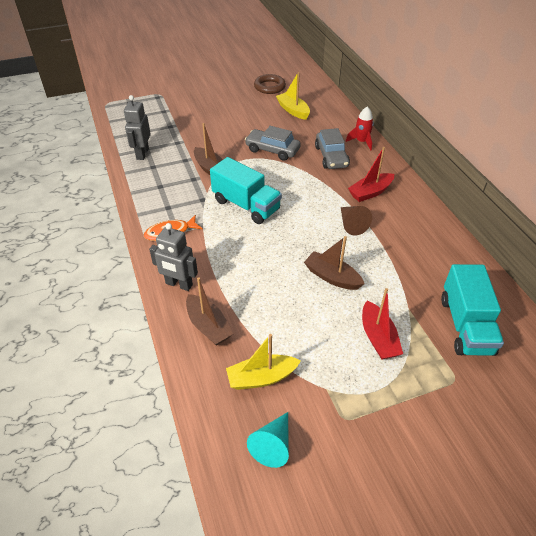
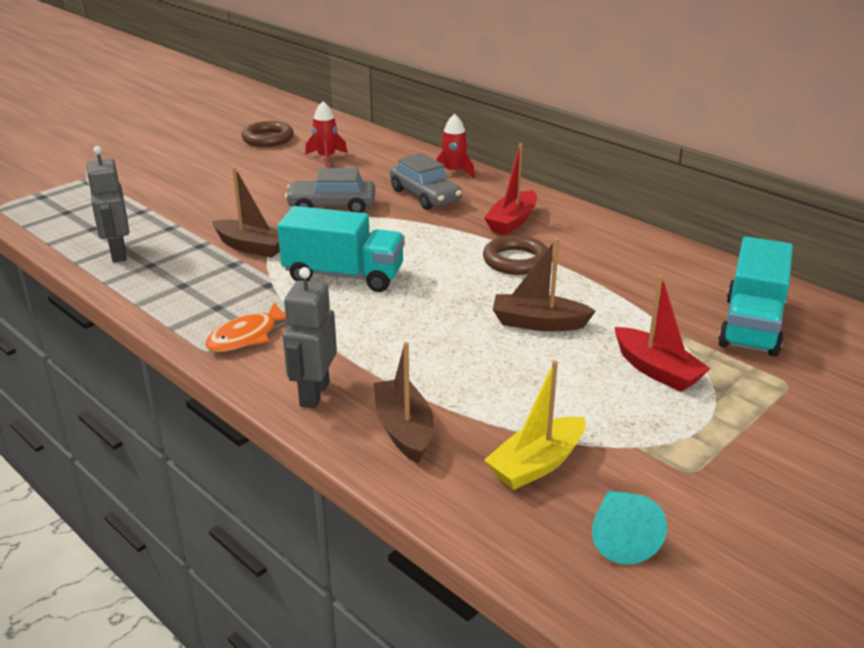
camera: 25 degrees left, 15 degrees down
grey robot [149,223,198,291] -> grey robot turned 105 degrees clockwise [283,267,337,408]
brown boat [186,277,233,346] -> brown boat turned 135 degrees counterclockwise [374,342,433,464]
yellow boat [276,72,310,120] -> red rocket [305,101,348,168]
brown cone [341,206,372,236] -> brown ring [483,235,548,275]
turquoise truck [441,264,504,356] -> turquoise truck turned 45 degrees clockwise [718,236,793,357]

